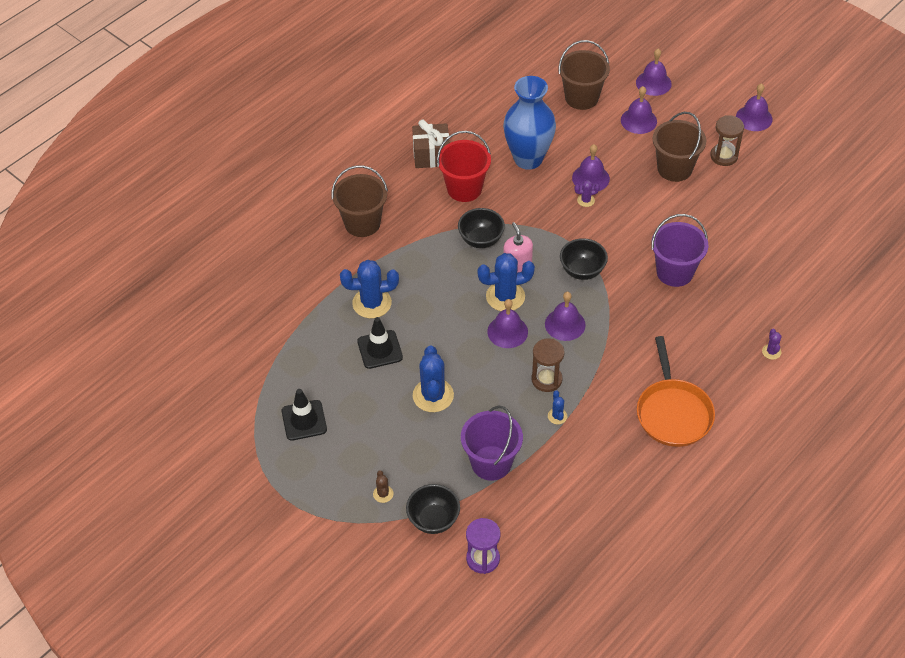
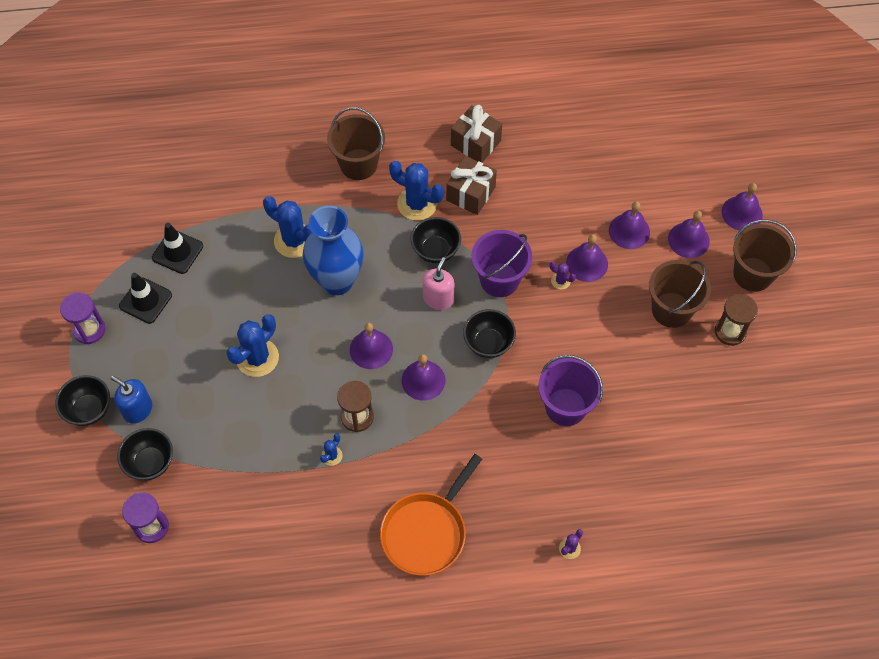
camera: 40 degrees right, 10 degrees up
black traffic cone [357,317,403,369] -> black traffic cone moved to [152,223,203,274]
brown cactus [373,470,393,503] -> blue soap dispenser [111,376,152,424]
red bucket [437,131,491,202] -> brown gift [446,156,497,215]
purple bucket [461,405,523,481] -> purple bucket moved to [471,230,532,297]
blue cactus [477,253,535,311] -> blue cactus moved to [389,161,444,221]
blue vase [503,76,556,170] -> blue vase moved to [303,206,364,295]
brown bucket [559,40,610,110] -> brown bucket moved to [733,220,797,292]
purple bell [736,83,773,131] -> purple bell moved to [609,201,650,249]
none -> black bowl [56,375,110,426]
none -> purple hourglass [60,292,105,344]

